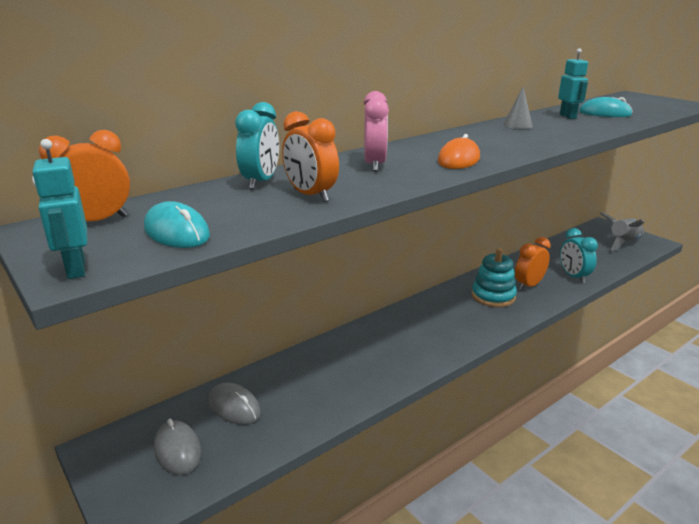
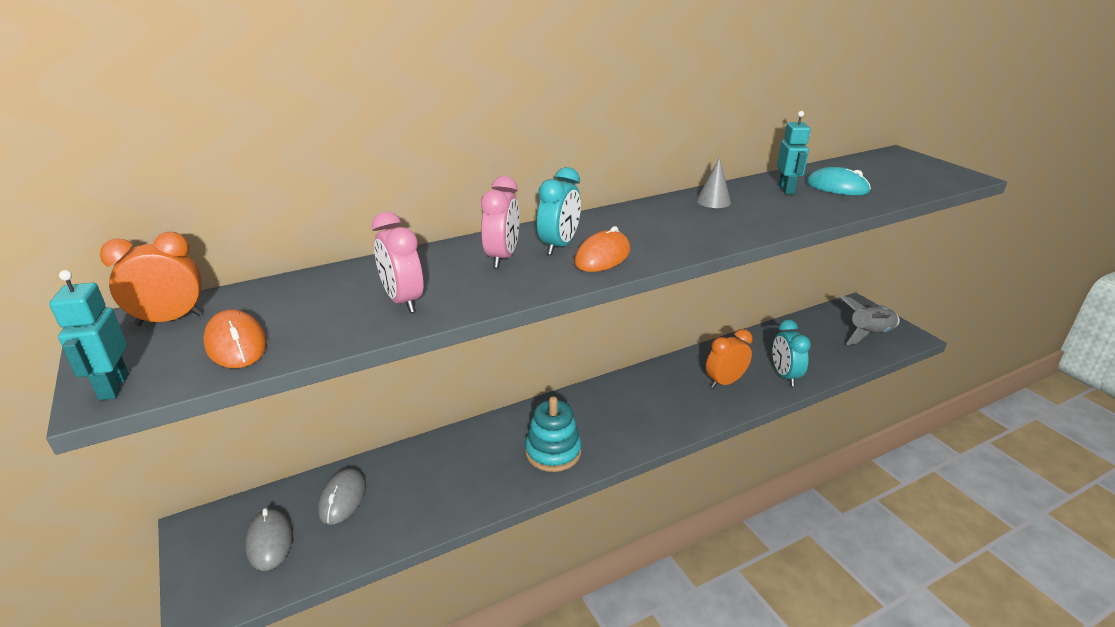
camera: 10 degrees right, 5 degrees up
turquoise mouse [144,201,210,248] -> orange mouse [203,309,267,368]
grey mouse [209,383,261,425] -> grey mouse turned 45 degrees clockwise [318,468,366,525]
turquoise clock [235,102,279,189] -> turquoise clock moved to [537,167,581,255]
orange clock [282,111,339,202] -> pink clock [372,212,423,313]
turquoise stacking toy [472,248,517,307] -> turquoise stacking toy moved to [525,396,582,472]

